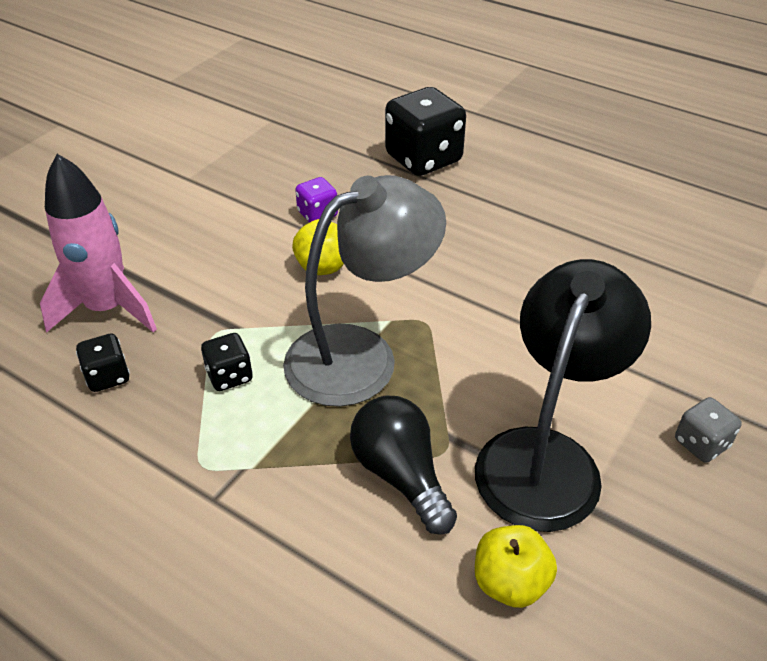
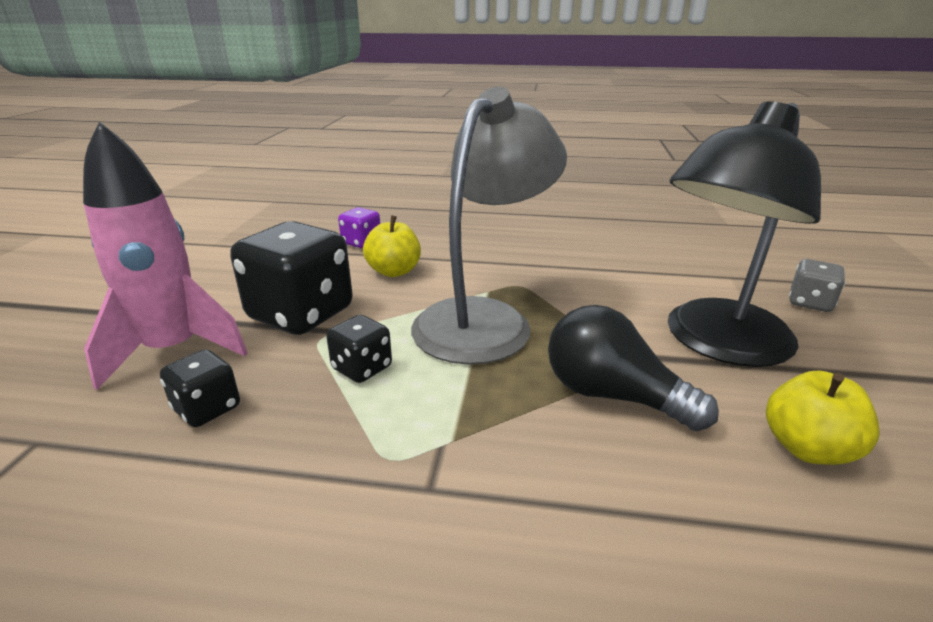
camera: 25 degrees left, 15 degrees down
black dice [385,87,466,176] -> black dice moved to [230,221,353,335]
black lamp [475,259,651,532] -> black lamp turned 135 degrees counterclockwise [668,101,821,367]

